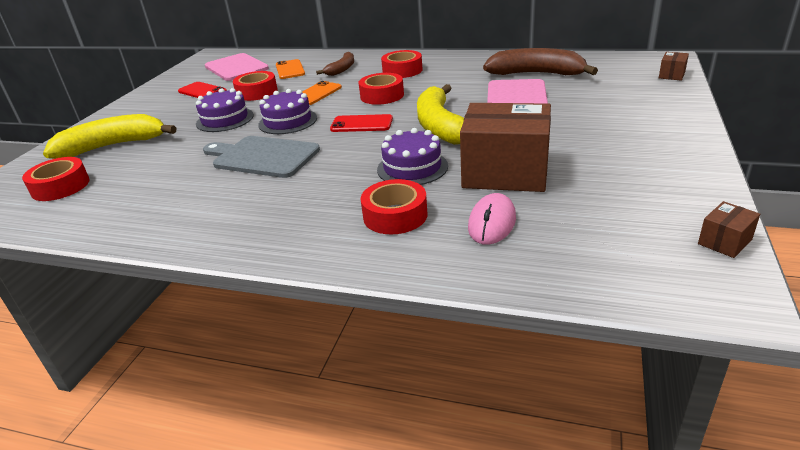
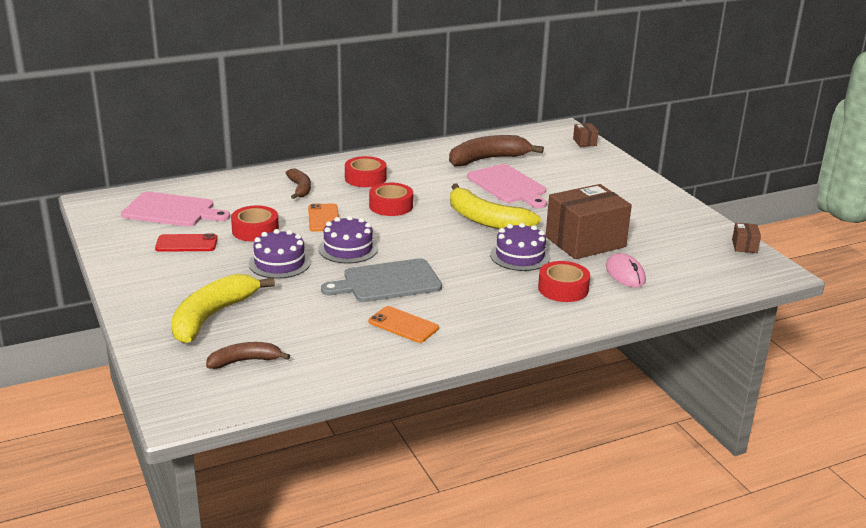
camera: 45 degrees left, 5 degrees down
red tape [22,157,90,201] -> brown banana [206,342,290,369]
orange phone [276,59,305,79] -> orange phone moved to [369,306,439,343]
red phone [330,114,393,132] -> none

